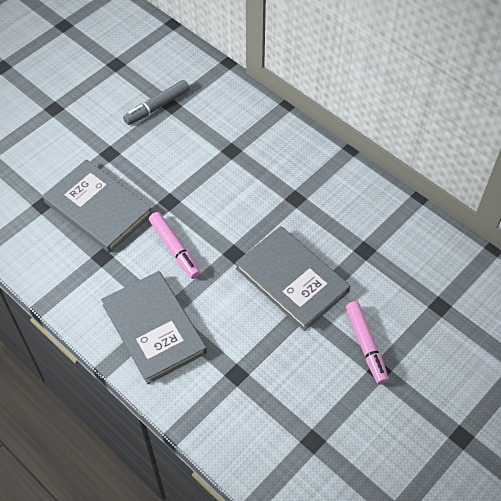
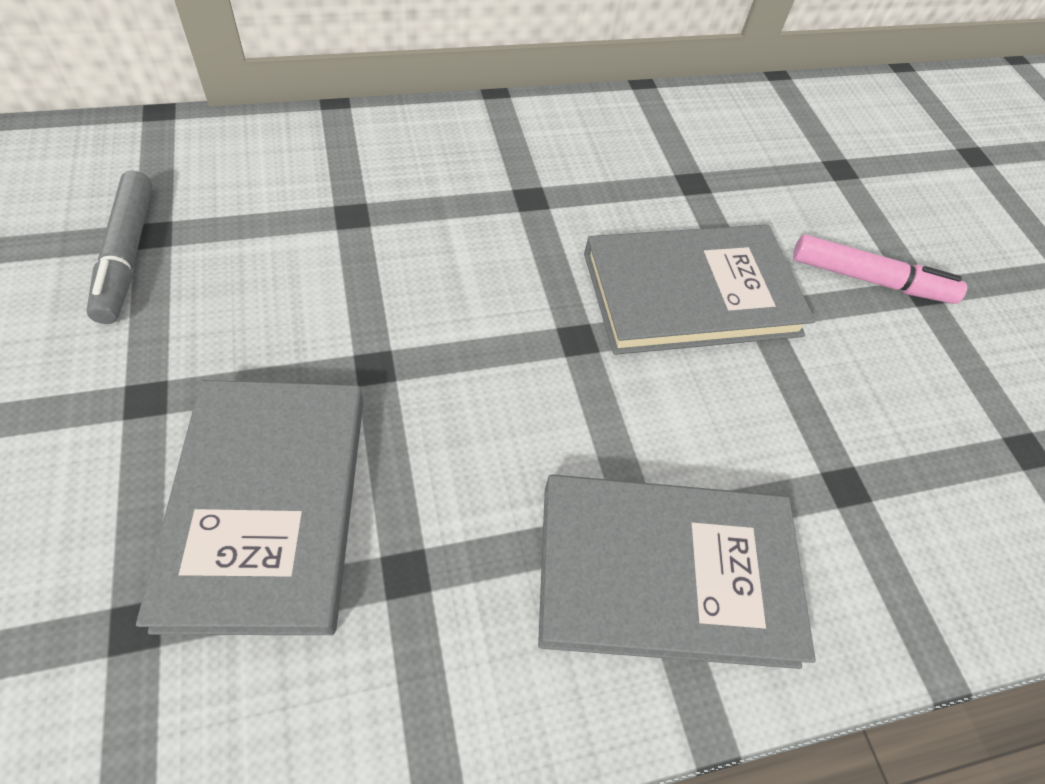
camera: 65 degrees left, 0 degrees up
grey book [43,159,153,253] -> grey book turned 75 degrees counterclockwise [136,380,363,635]
pink marker [149,212,201,279] -> none

